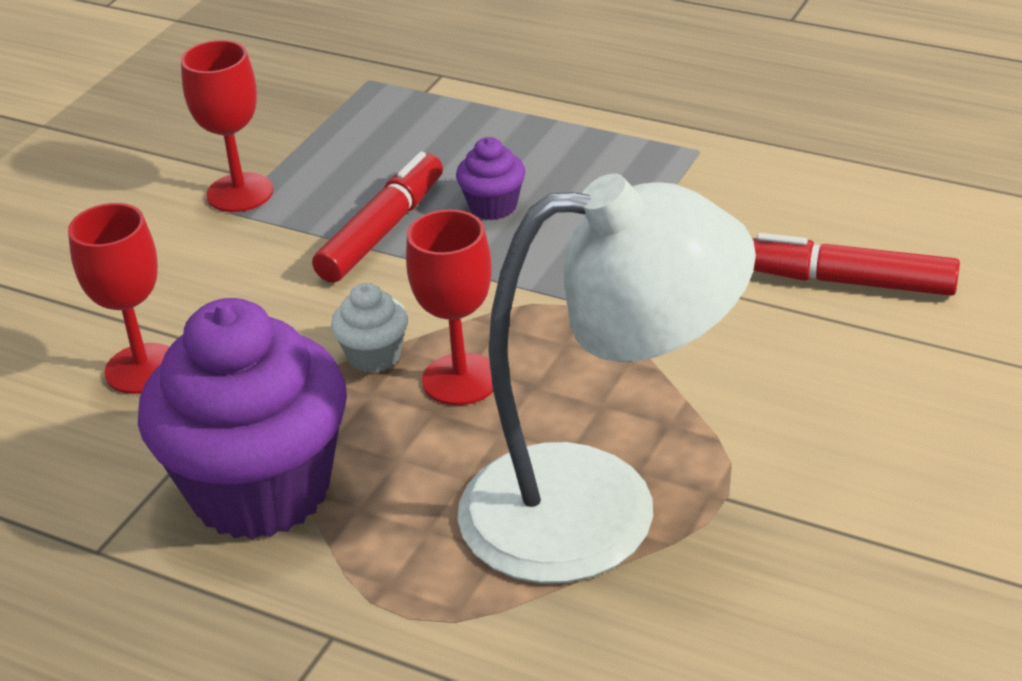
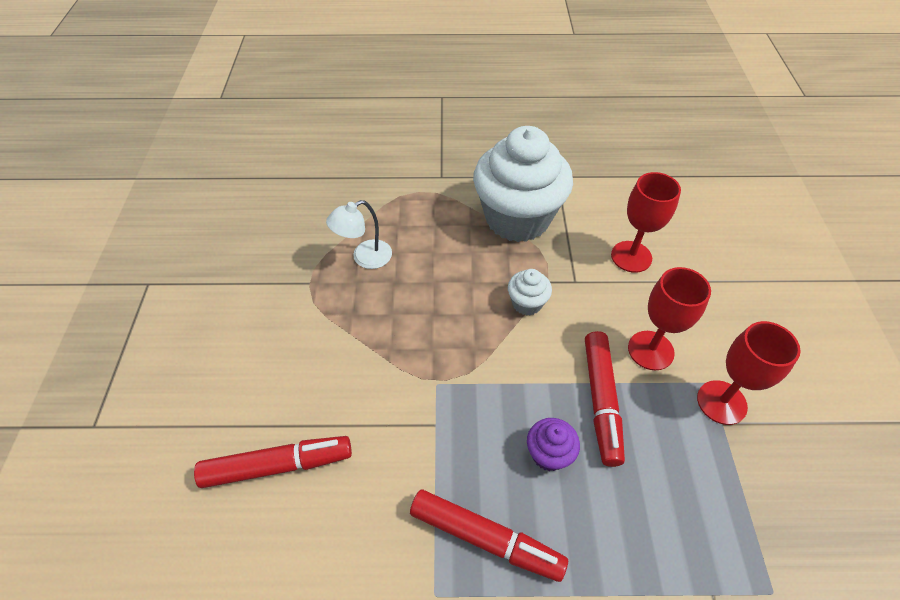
camera: 150 degrees right, 15 degrees up
purple cupcake [138,298,347,540] -> white cupcake [473,126,573,242]
red goblet [406,209,493,405] -> red goblet moved to [628,267,711,370]
white lamp [458,174,756,583] -> white lamp [326,200,392,269], size x0.42
none -> red marker [410,489,568,582]

